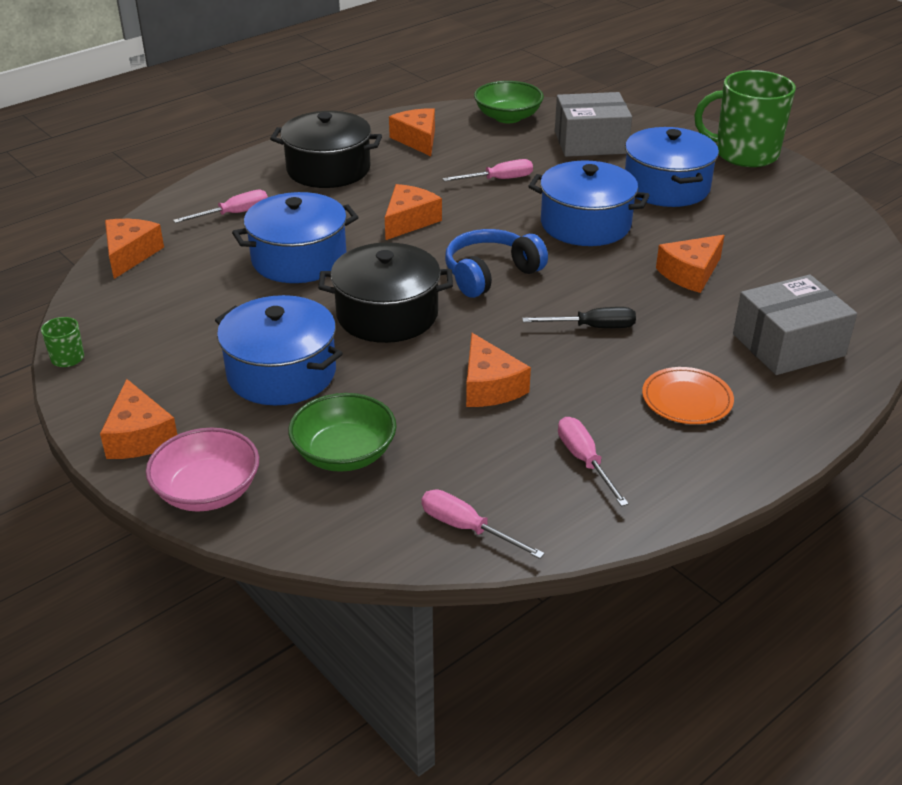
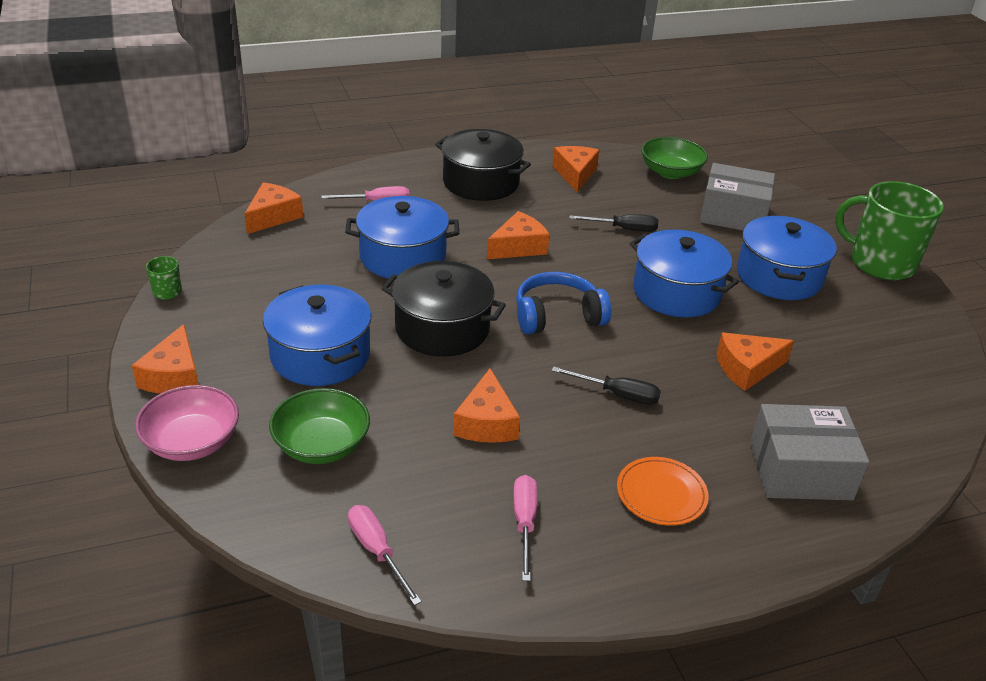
camera: 20 degrees right, 0 degrees up
pink screwdriver [443,159,533,182] -> black screwdriver [569,214,658,232]

